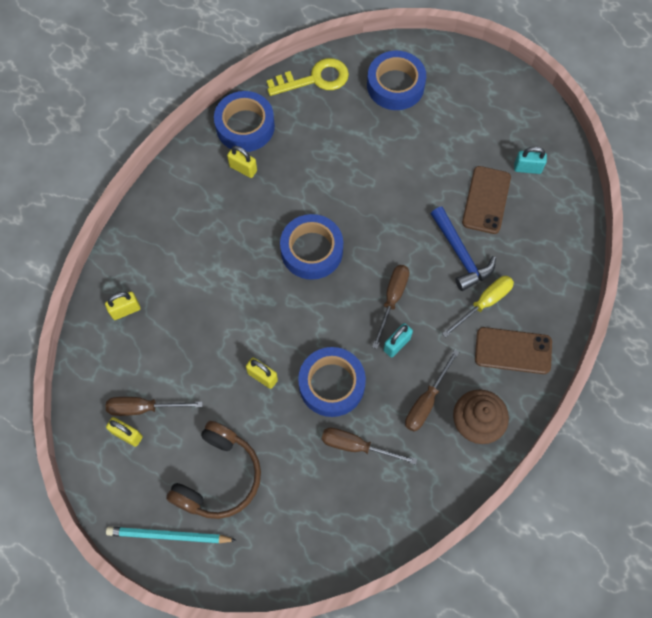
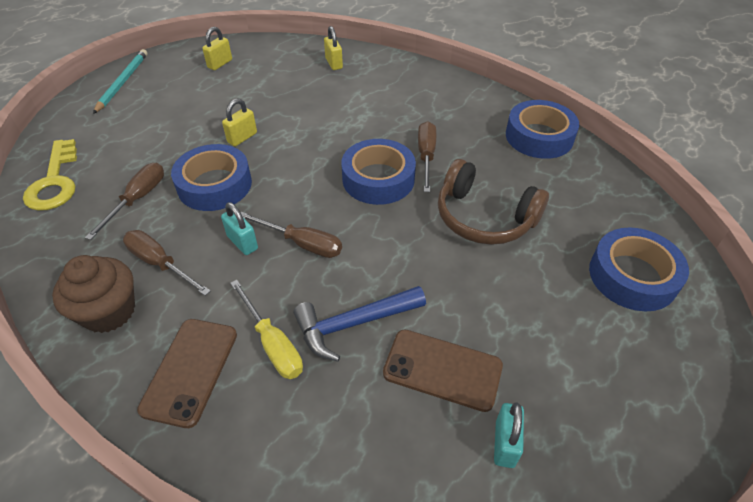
camera: 95 degrees right, 20 degrees down
brown screwdriver [105,397,203,416] -> brown screwdriver moved to [418,121,436,192]
brown headphones [166,421,261,519] -> brown headphones moved to [438,159,549,245]
yellow padlock [227,146,257,178] -> none
yellow key [266,58,349,96] -> yellow key moved to [23,139,77,211]

